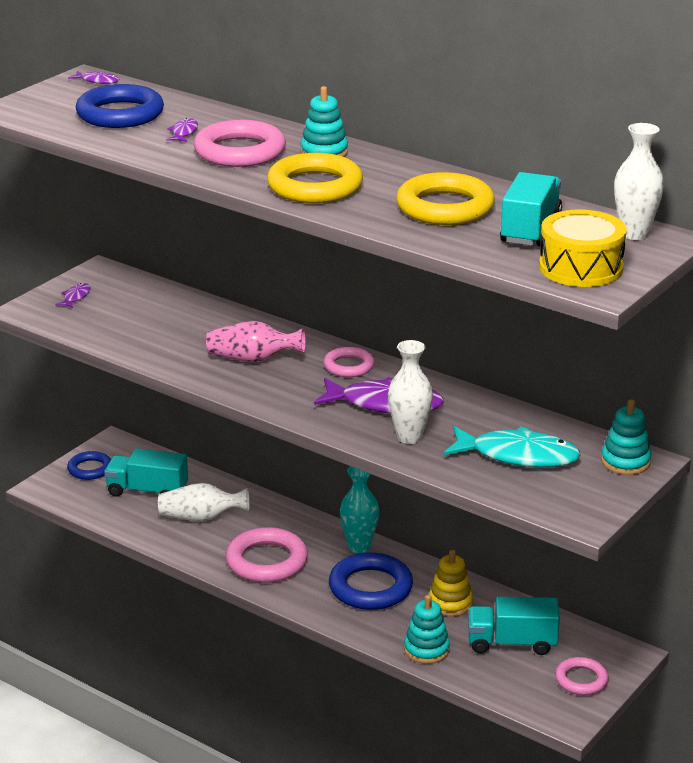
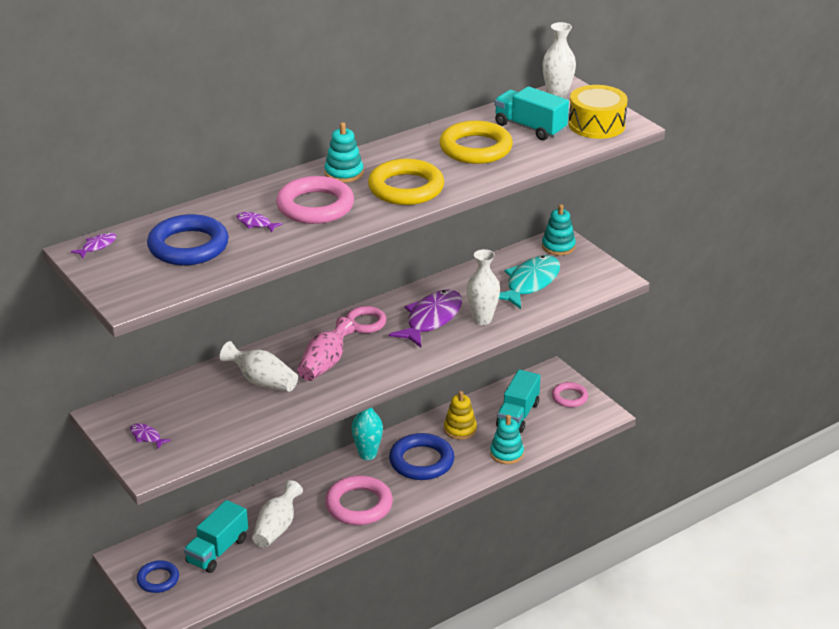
camera: 70 degrees left, 5 degrees up
none -> white vase [220,341,298,392]

